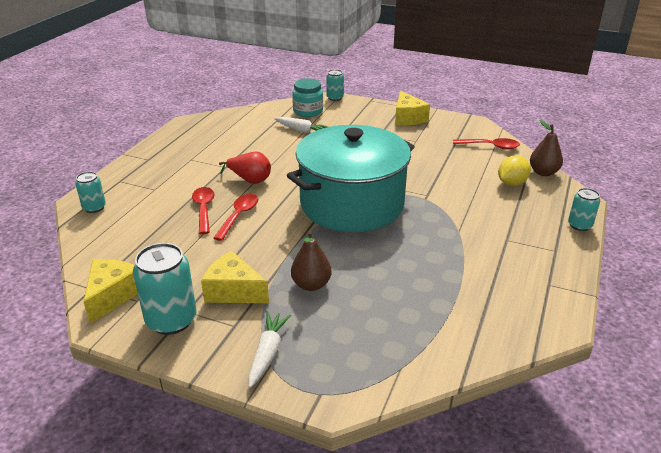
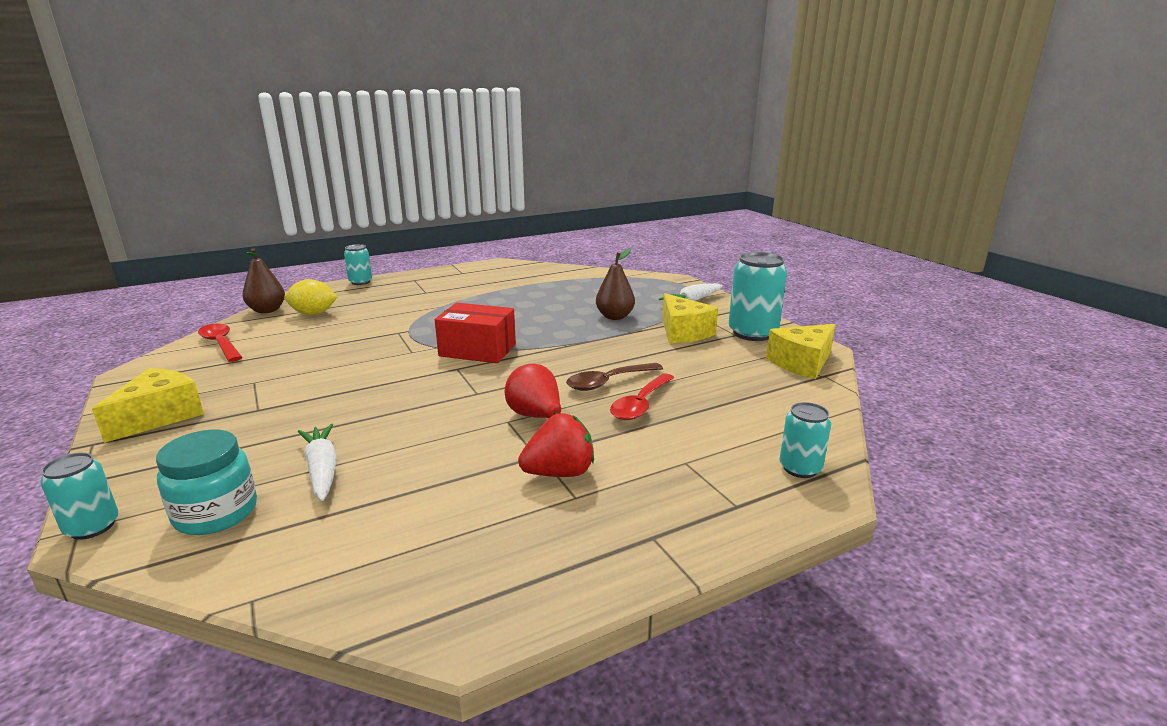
camera: 140 degrees left, 10 degrees down
red spoon [213,194,258,241] -> brown spoon [566,363,663,391]
turquoise pot [287,125,415,232] -> red box [435,303,516,363]
none -> red strawberry [518,413,594,477]

